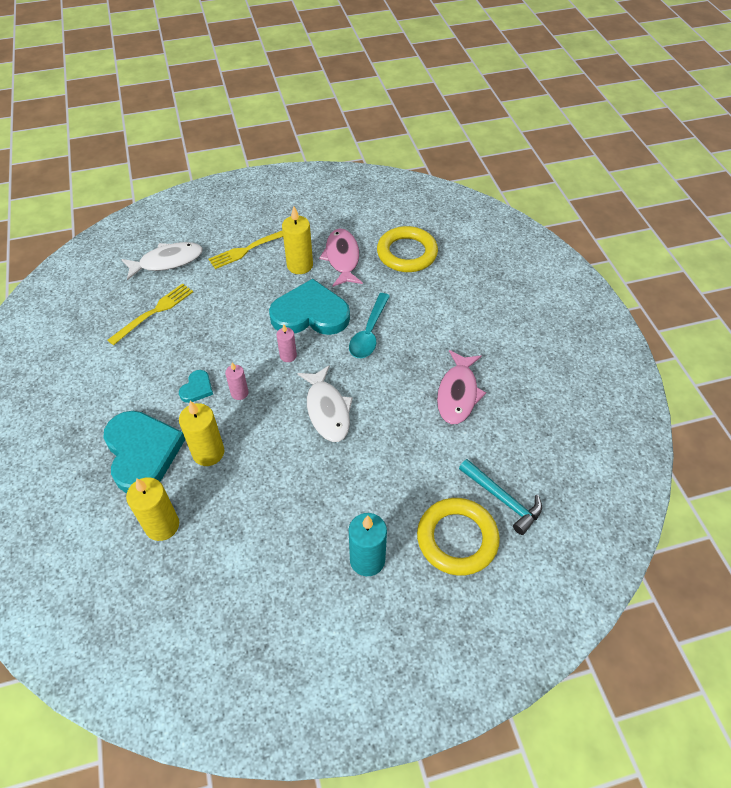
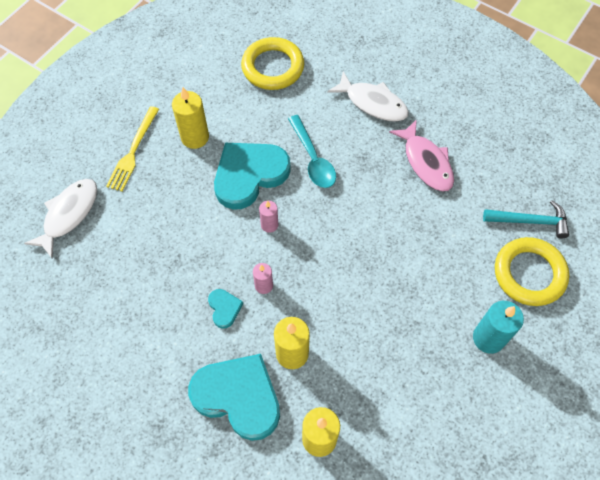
camera: 40 degrees left, 10 degrees up
yellow fork [108,283,193,345] -> none
white fish [297,365,353,442] -> white fish moved to [327,71,409,122]
pink fish [319,228,363,287] -> none

